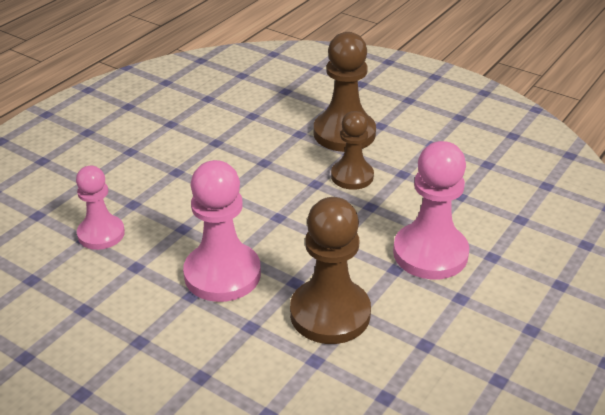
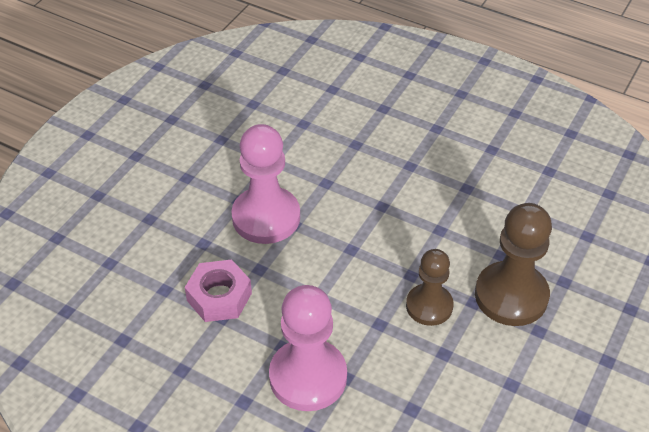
camera: 85 degrees right, 10 degrees up
pink pawn [76,166,125,250] -> none
brown pawn [290,197,371,344] -> pink nut [185,260,252,322]

